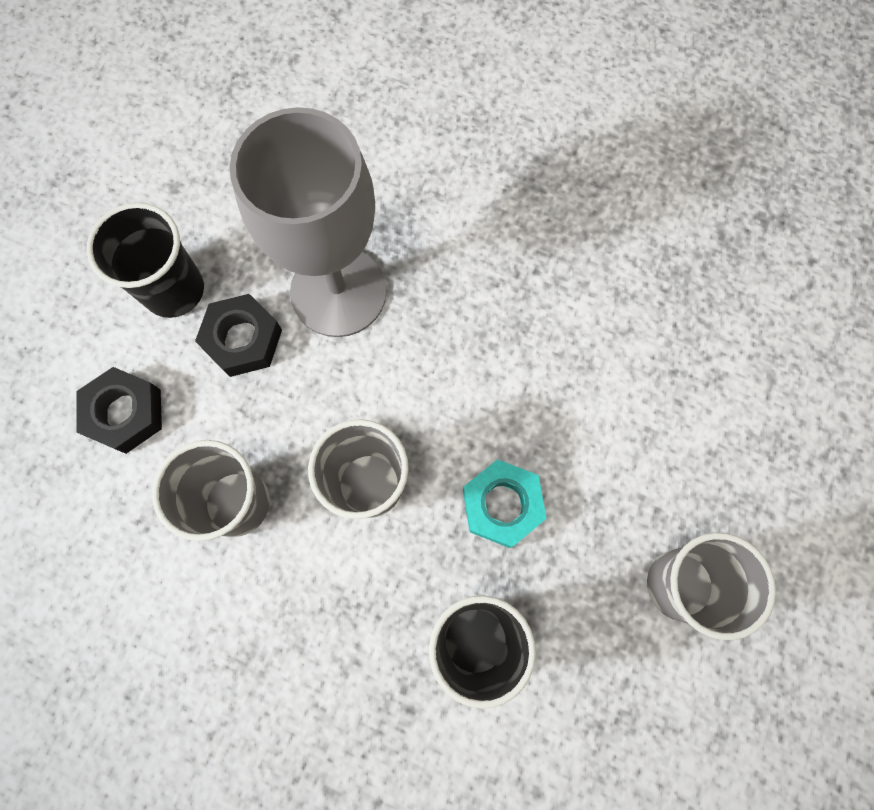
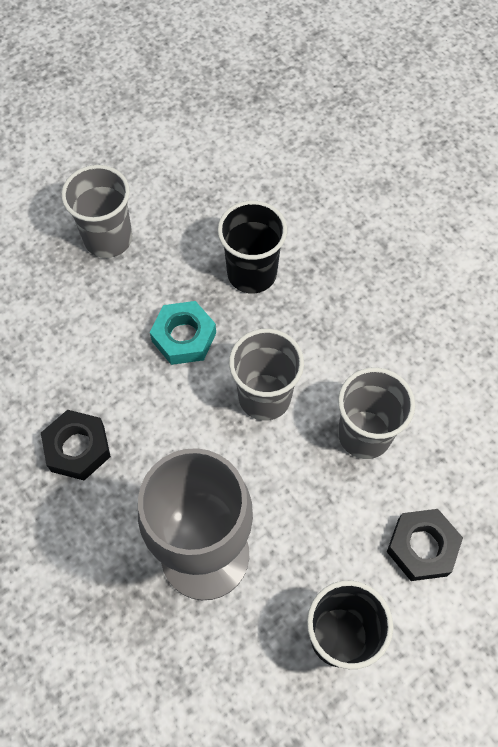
camera: 150 degrees left, 10 degrees down
black nut [195,294,282,377] -> black nut moved to [41,410,111,480]

